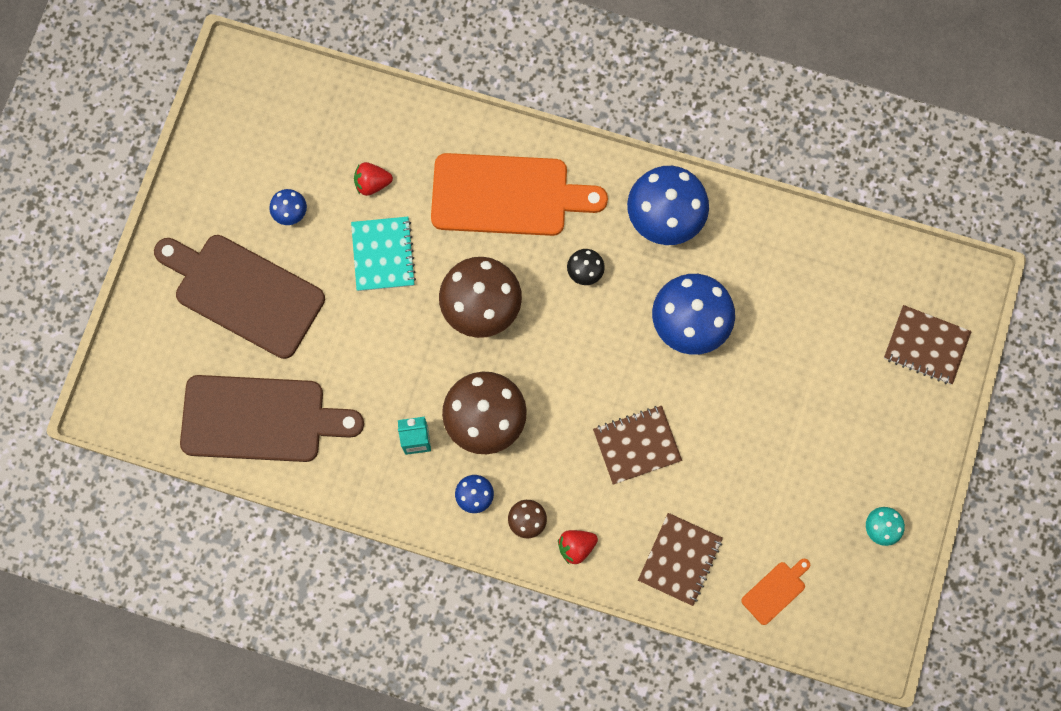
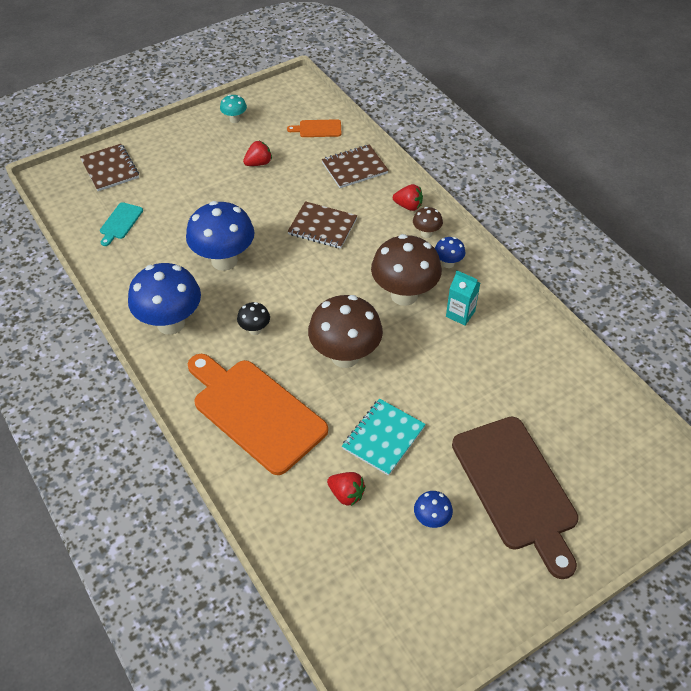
camera: 140 degrees left, 25 degrees down
brown cutting board [180,375,364,462] -> none
none -> turquoise cutting board [100,202,143,246]
none -> red strawberry [243,141,272,166]

